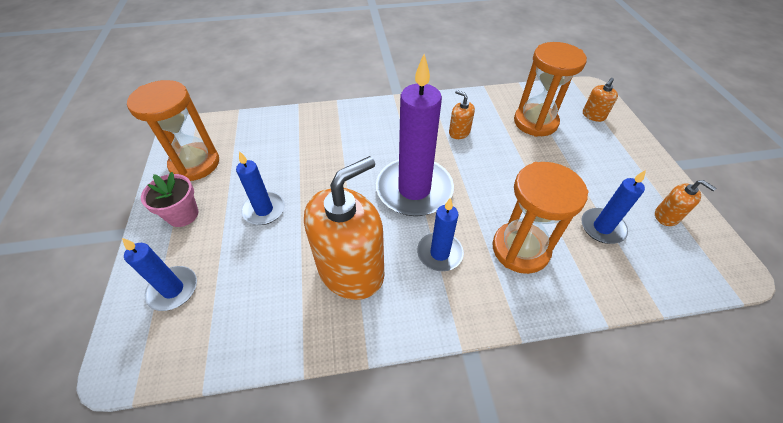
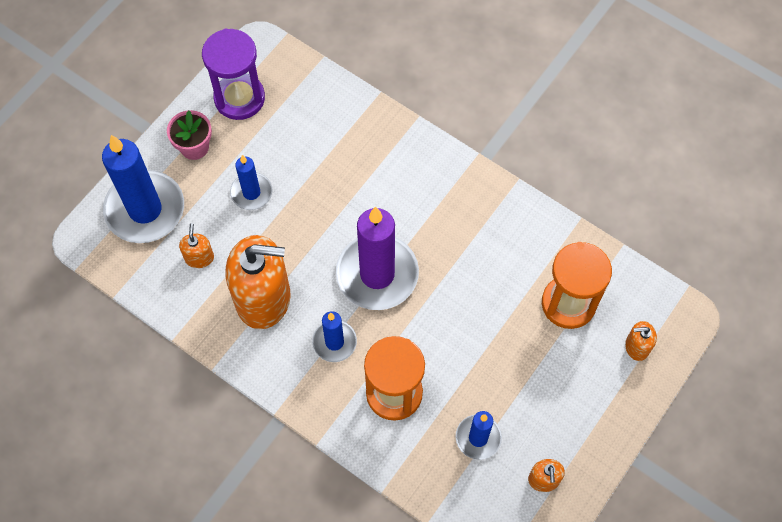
camera: 45 degrees right, 15 degrees up
blue candle [122,238,197,311] -> blue candle [102,135,184,243], size x1.89
orange hourglass [127,80,219,181] -> purple hourglass [202,29,265,120]
orange soap dispenser [449,90,475,139] -> orange soap dispenser moved to [179,223,214,268]

